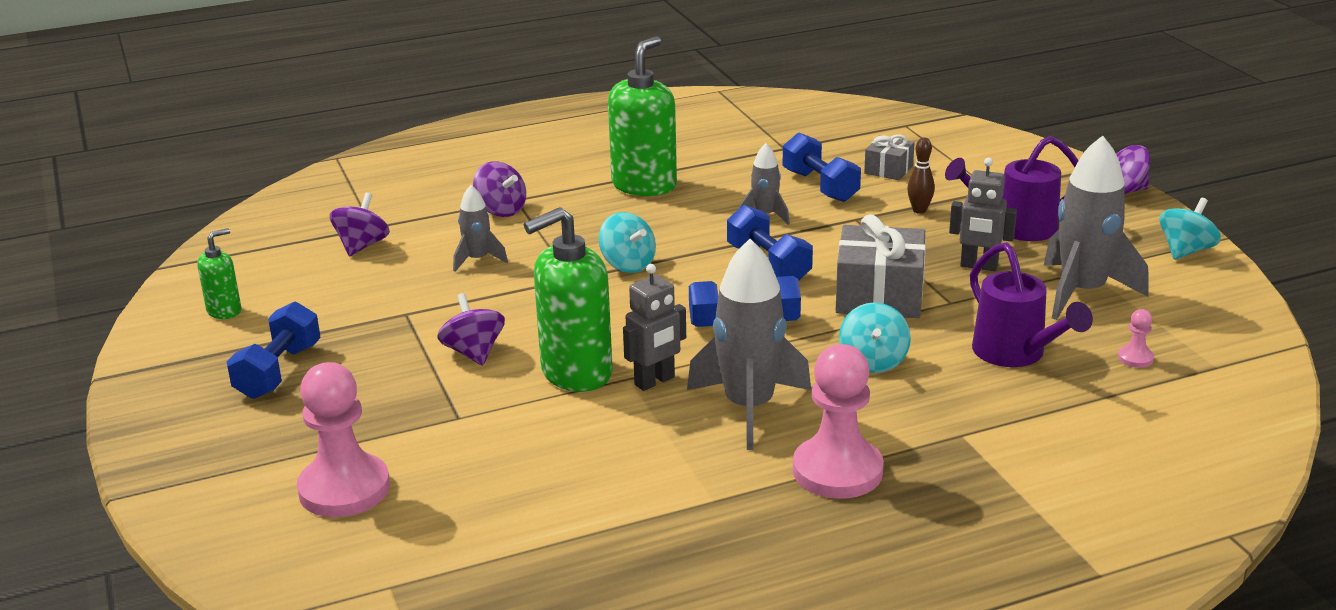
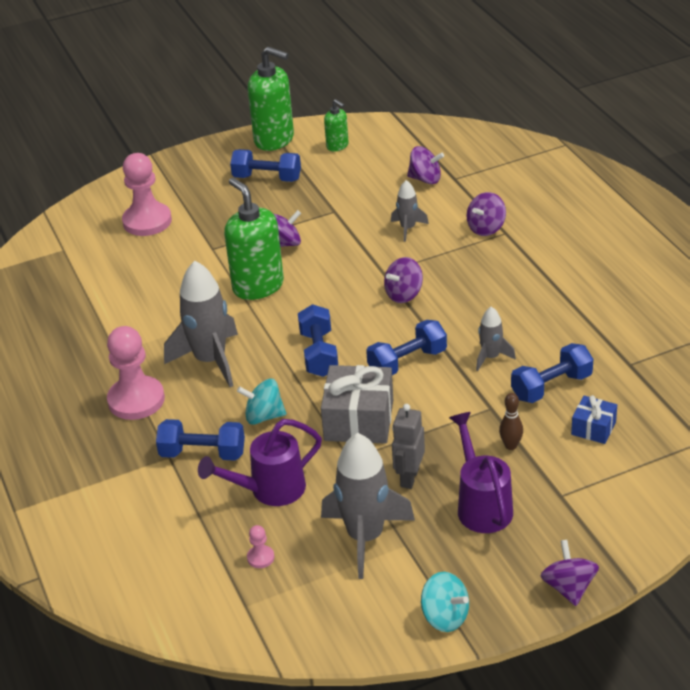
camera: 90 degrees right, 10 degrees up
turquoise spinning top [599,212,656,273] -> purple spinning top [384,257,423,303]
green soap dispenser [608,36,677,196] -> green soap dispenser moved to [248,47,294,151]
grey robot [623,264,686,391] -> none
grey gift [864,135,915,180] -> blue gift [571,395,617,444]
none -> blue dumbbell [156,419,245,461]

